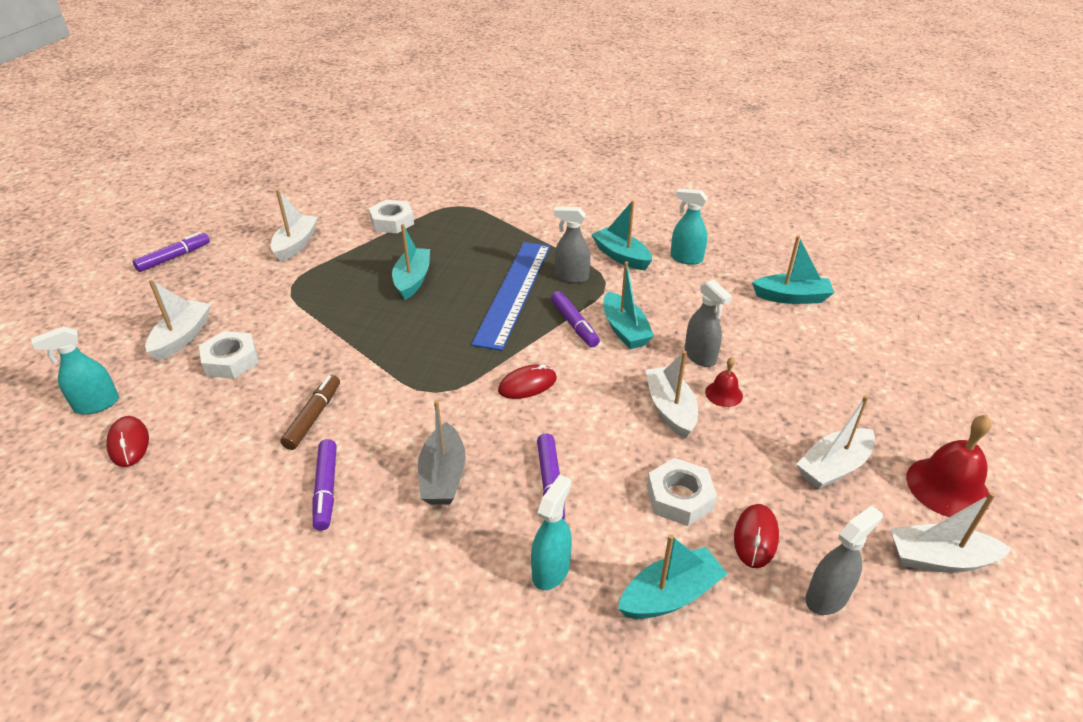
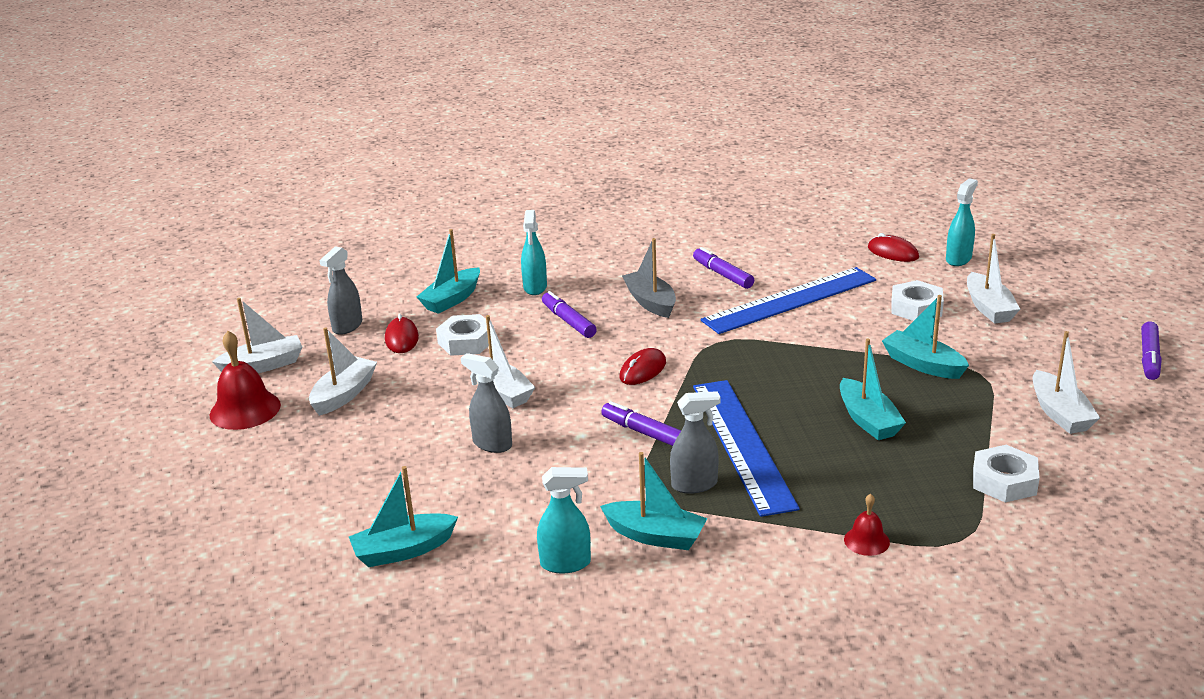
camera: 155 degrees right, 10 degrees down
brown marker [281,375,340,450] -> blue ruler [701,267,876,334]
turquoise boat [603,261,654,349] -> turquoise boat moved to [882,295,969,379]
red bell [705,357,743,407] -> red bell moved to [844,494,890,556]

